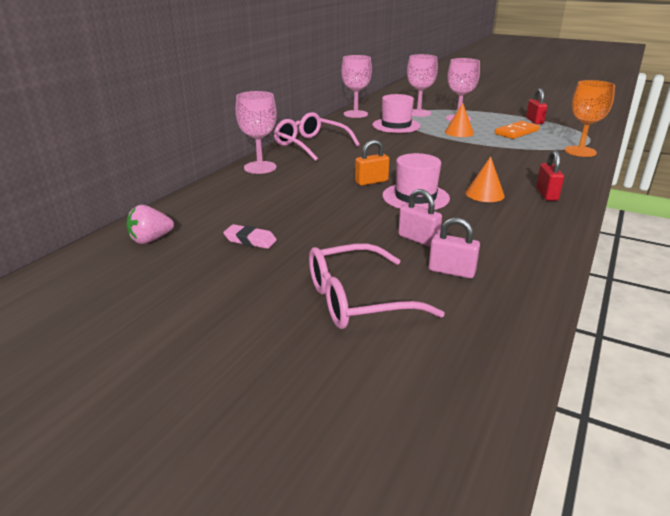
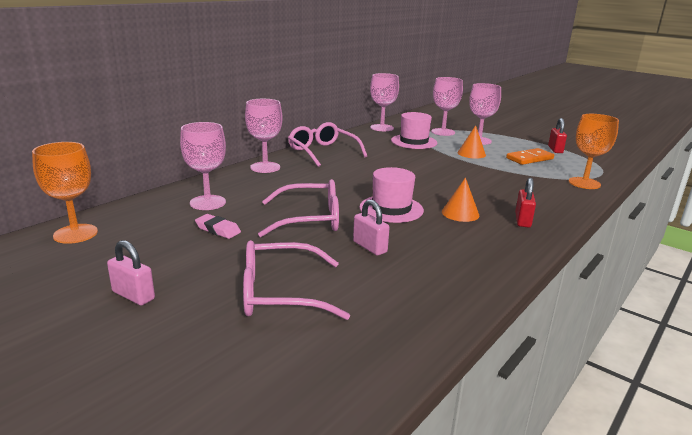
camera: 10 degrees right, 5 degrees down
pink strawberry [127,205,174,244] -> none
orange padlock [355,140,390,186] -> none
pink padlock [429,217,480,279] -> pink padlock moved to [107,240,155,306]
none -> orange goblet [32,142,98,244]
none -> pink goblet [180,122,226,210]
none -> pink glasses [258,179,339,237]

